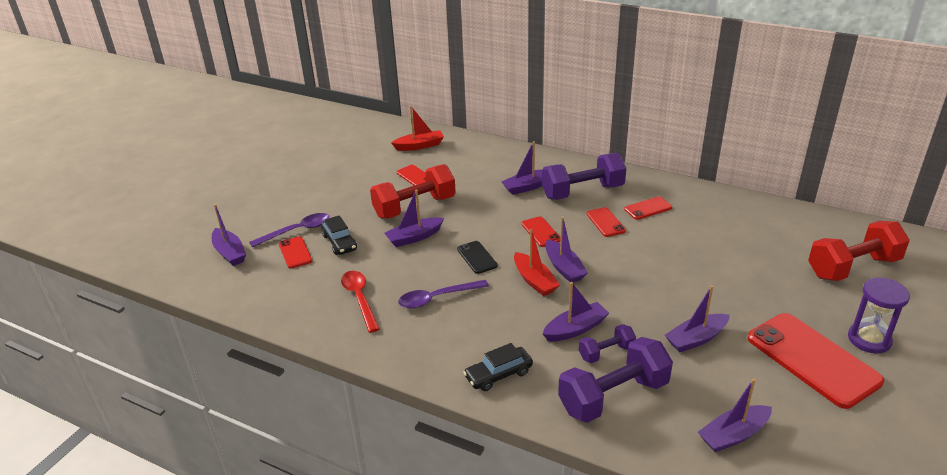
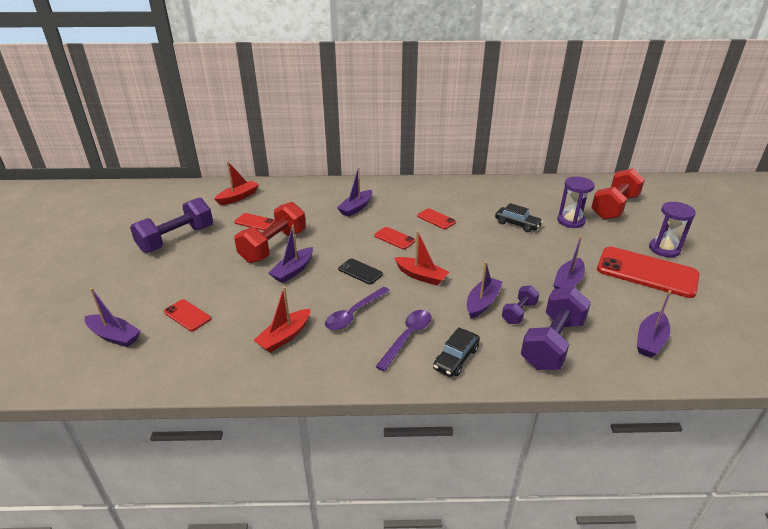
camera: 30 degrees left, 0 degrees up
purple spoon [249,213,330,247] -> purple spoon moved to [375,310,432,371]
black car [321,215,357,255] -> black car moved to [495,203,543,232]
red spoon [341,271,380,333] -> red boat [253,287,310,353]
purple dumbbell [542,153,626,200] -> purple dumbbell moved to [130,197,213,253]
purple boat [545,216,588,283] -> none
red phone [624,196,672,220] -> none
none -> purple hourglass [557,176,595,228]

